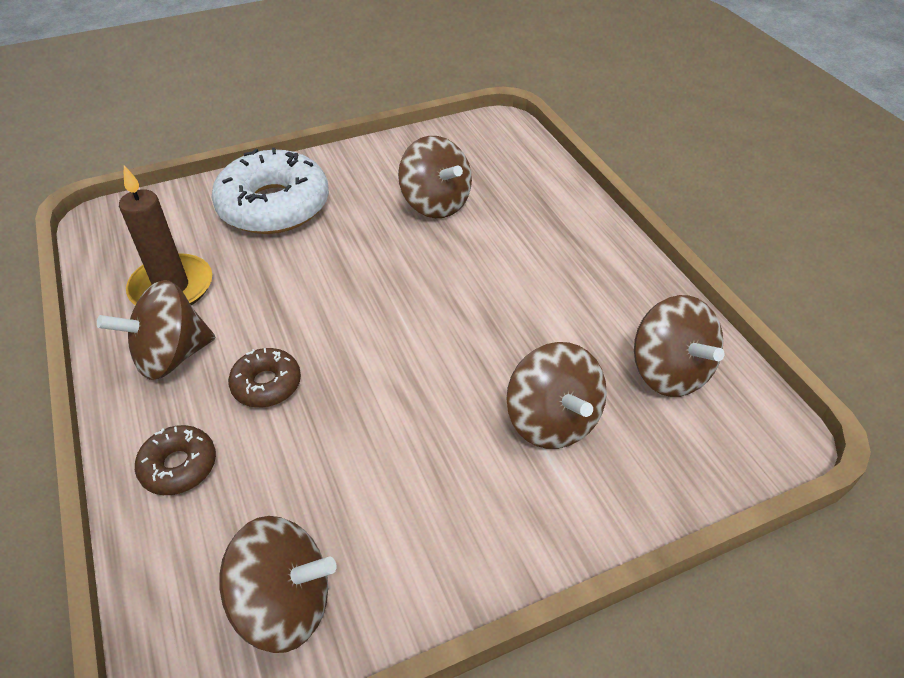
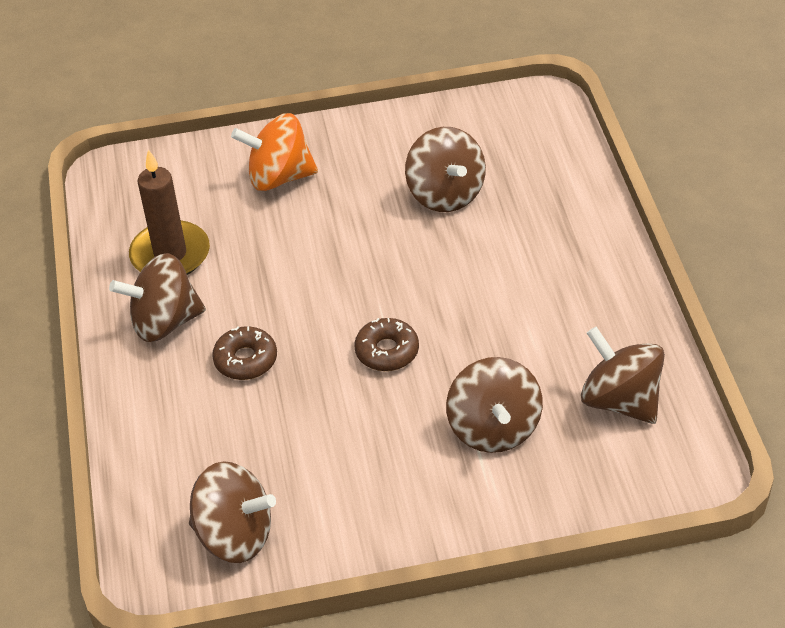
camera: 15 degrees right, 0 degrees up
brown donut [135,425,216,495] -> brown donut moved to [354,318,419,371]
white donut [211,148,329,234] -> orange spinning top [231,113,318,191]
brown spinning top [634,295,725,397] -> brown spinning top turned 150 degrees clockwise [581,326,665,424]

